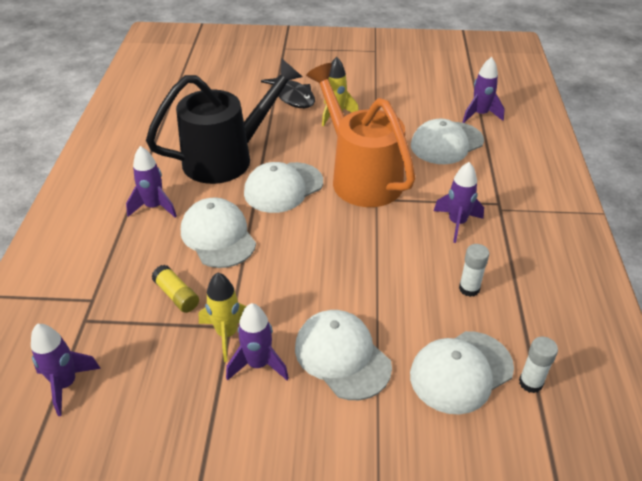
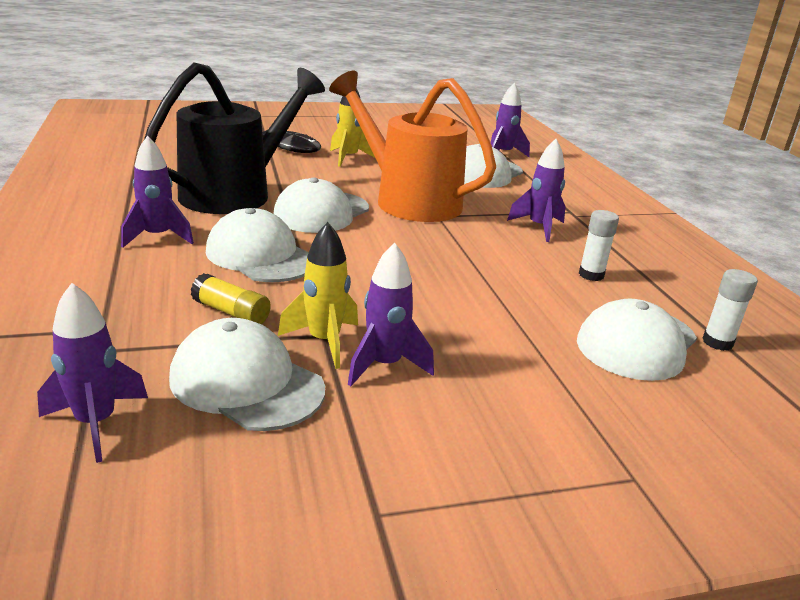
camera: 20 degrees left, 15 degrees down
white cap [295,310,392,400] -> white cap moved to [169,318,325,431]

